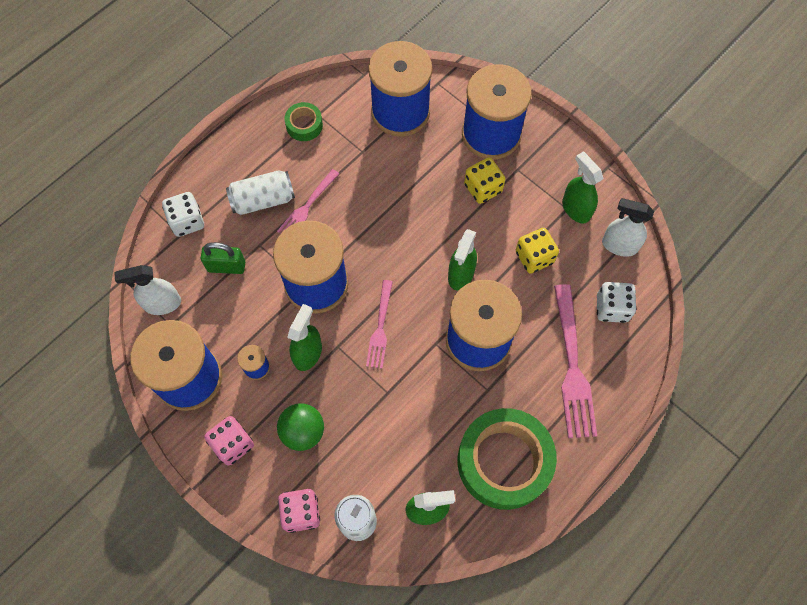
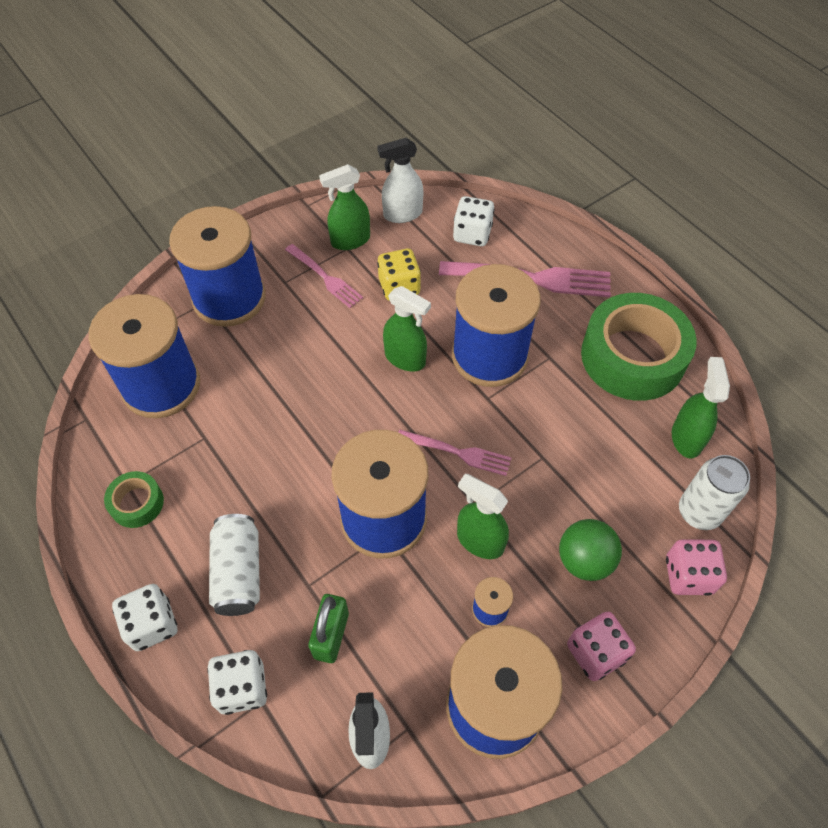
camera: 80 degrees left, 10 degrees down
pink fork [277,169,339,234] -> pink fork moved to [285,244,363,308]
yellow dice [464,158,505,204] -> none
white spray bottle [602,198,654,257] -> white spray bottle turned 45 degrees clockwise [377,138,423,223]
none -> white dice [112,584,177,651]

